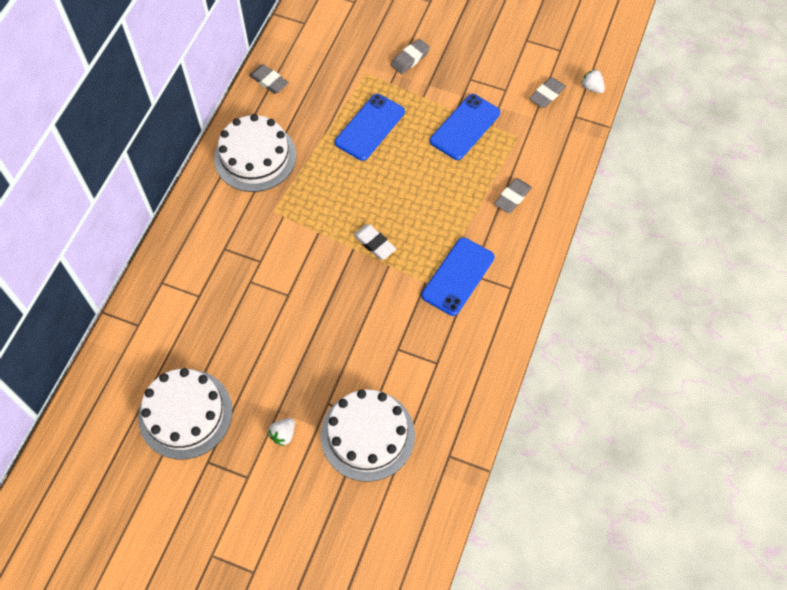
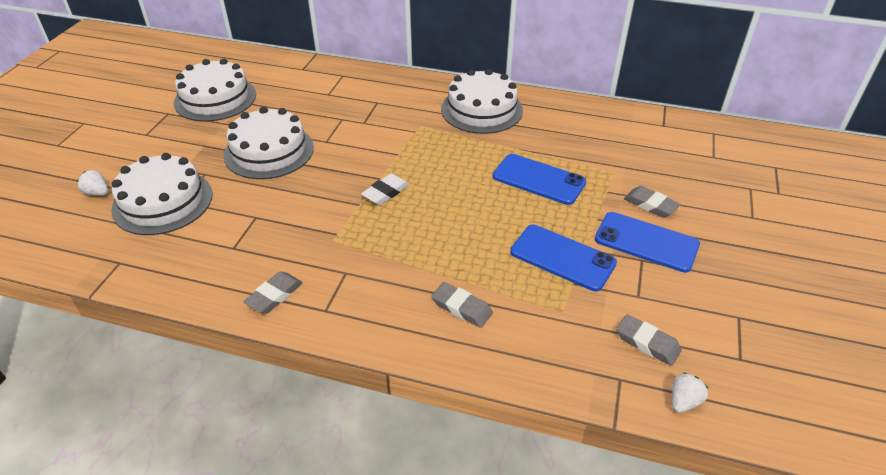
camera: 85 degrees right, 20 degrees down
grey eraser [249,64,289,94] -> grey eraser moved to [243,271,303,314]
white strawberry [269,418,295,446] -> white strawberry moved to [77,170,108,196]
blue phone [422,237,494,316] -> blue phone moved to [595,212,700,273]
none -> white cake [224,107,314,179]

